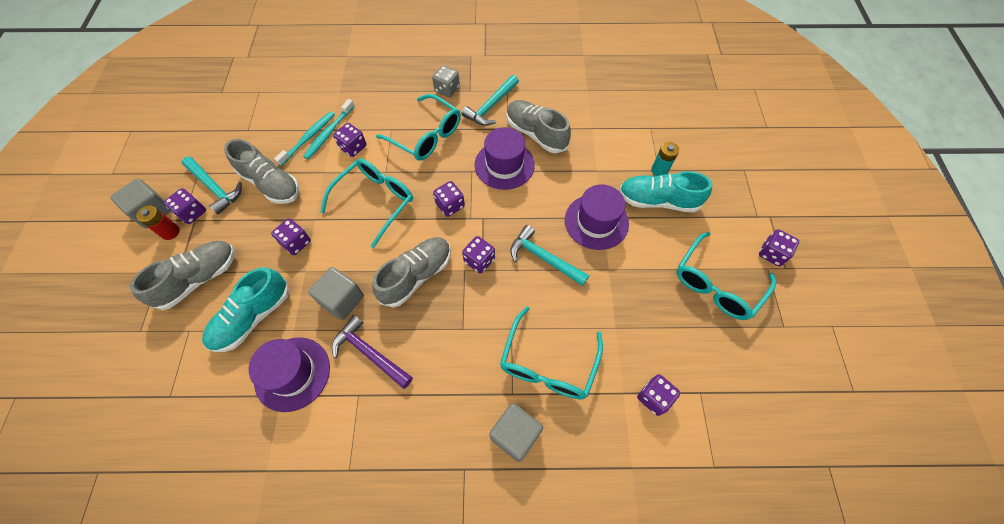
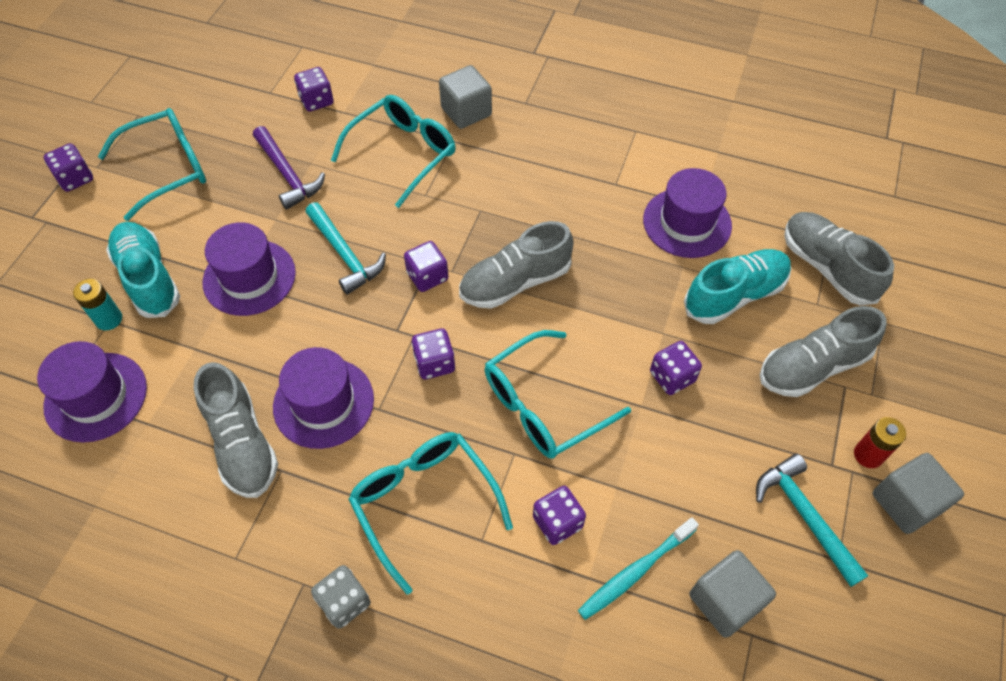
camera: 160 degrees left, 5 degrees down
purple dice [164,188,206,224] -> none
grey shoe [224,139,299,204] -> grey shoe moved to [784,212,894,305]
turquoise toothbrush [303,99,354,159] -> none
grey cube [308,267,364,320] -> grey cube moved to [689,550,776,638]
purple hammer [332,315,413,389] -> purple hammer moved to [253,126,325,210]
turquoise hammer [462,75,519,126] -> none
turquoise shoe [619,171,712,213] -> turquoise shoe turned 150 degrees counterclockwise [106,222,180,318]
none -> purple hat [37,341,147,443]

